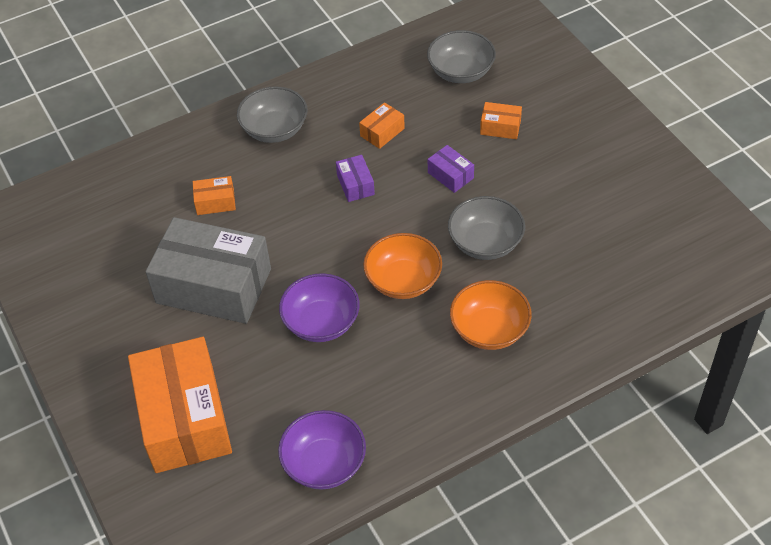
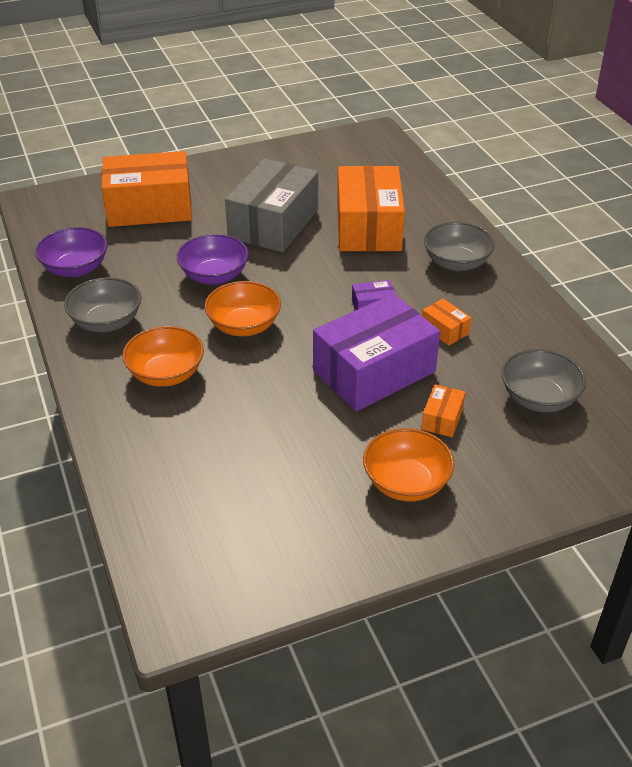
camera: 95 degrees right, 10 degrees down
orange box [193,176,236,215] -> orange box [337,166,405,251], size x2.40
purple box [428,145,474,193] -> purple box [313,294,440,412], size x2.40
grey bowl [448,196,525,260] -> grey bowl moved to [64,277,141,332]
none -> orange bowl [363,428,454,501]

